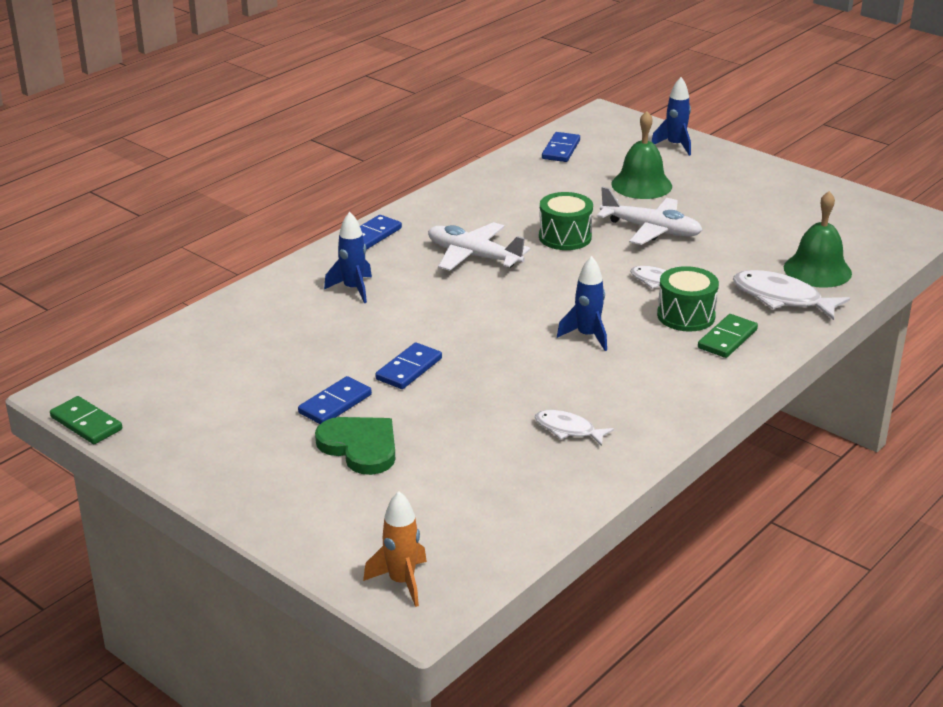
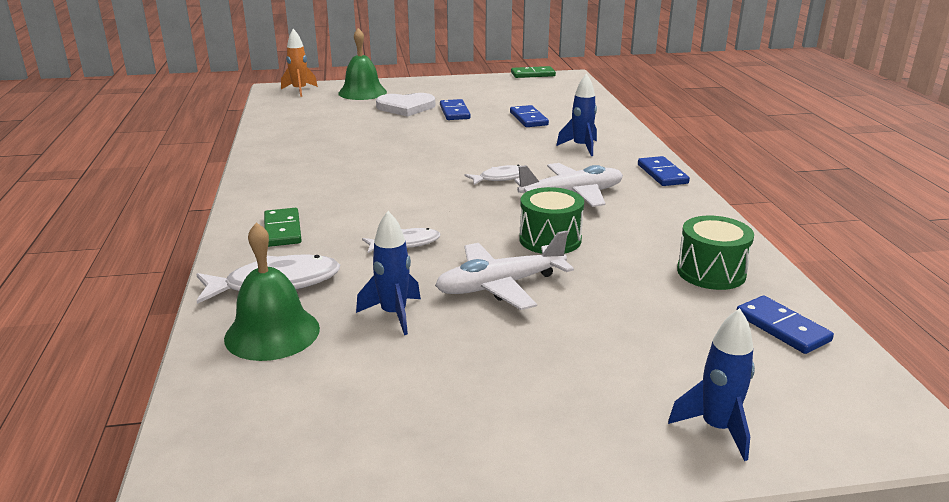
camera: 130 degrees right, 5 degrees down
green heart [315,417,395,475] -> white heart [376,93,435,117]
blue domino [375,342,442,389] -> blue domino moved to [510,105,549,127]
white fish [535,410,614,446] -> white fish moved to [464,165,520,185]
blue rocket [557,256,607,351] -> blue rocket moved to [356,211,421,335]
green bell [611,111,672,199] -> green bell moved to [338,28,387,100]
green drum [657,266,719,332] -> green drum moved to [677,216,754,290]

